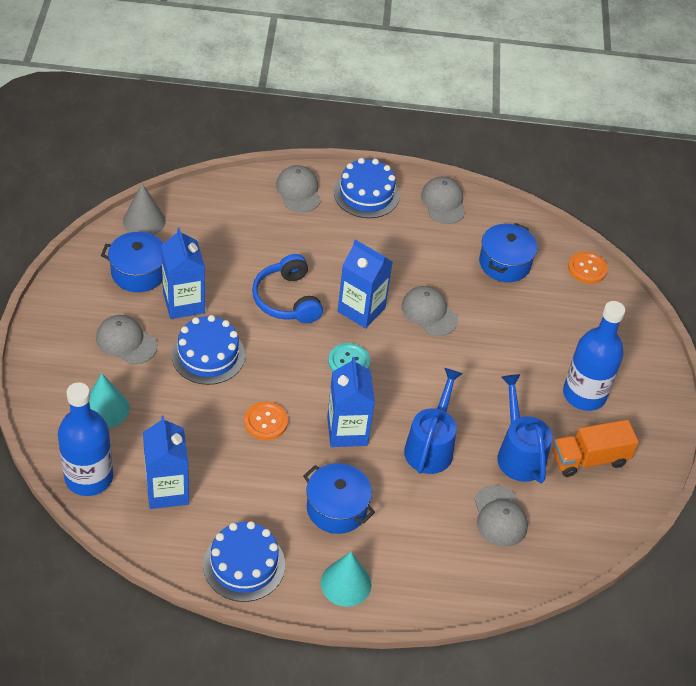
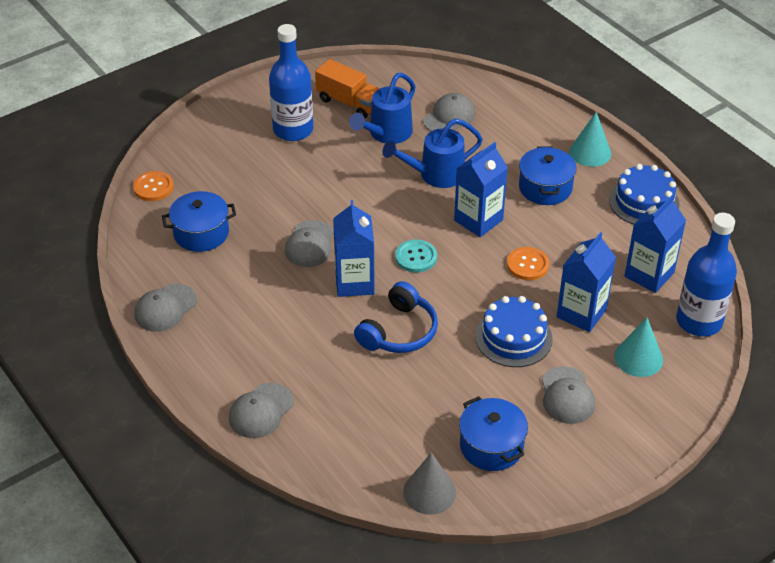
camera: 125 degrees left, 5 degrees down
blue carton [161,227,205,319] -> blue carton moved to [557,232,616,332]
blue cake [334,158,399,218] -> none

